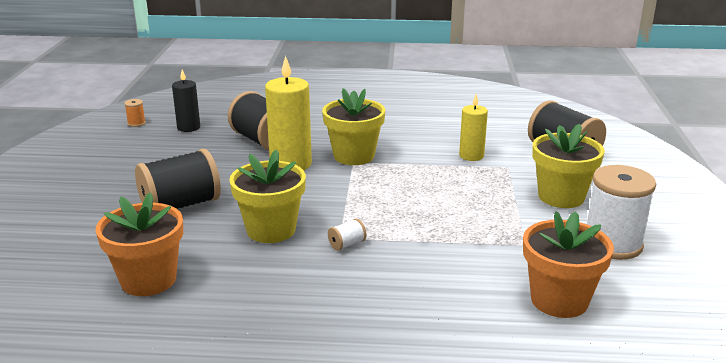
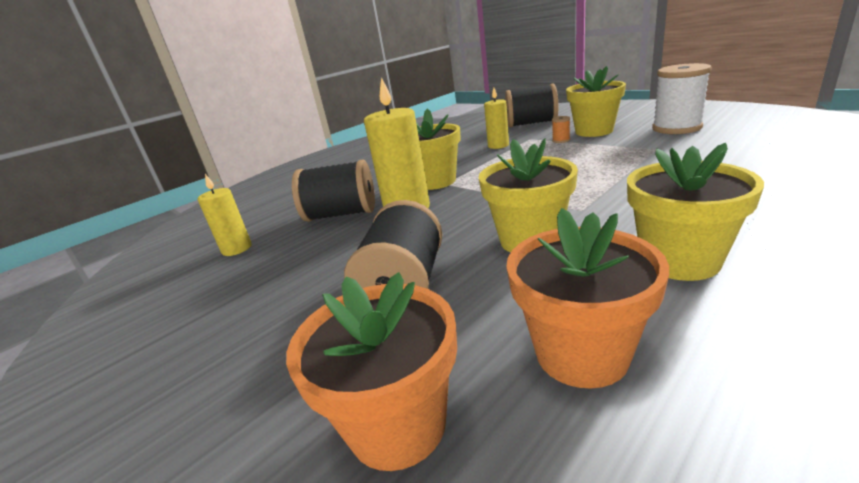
camera: 45 degrees left, 0 degrees up
orange spool [124,99,146,127] -> orange spool moved to [552,116,570,143]
black candle [172,69,200,132] -> yellow candle [197,174,252,256]
white spool [328,219,366,251] -> none
orange flower pot [523,211,614,318] -> orange flower pot moved to [286,272,457,471]
none -> yellow flower pot [627,143,764,281]

